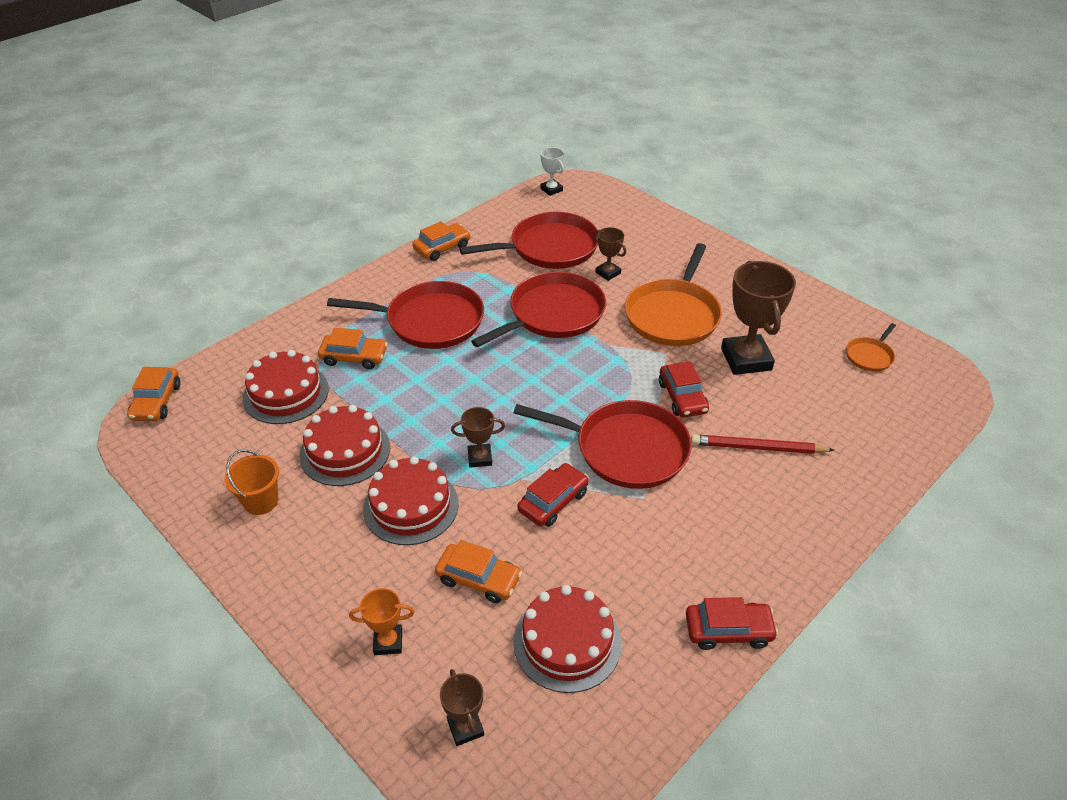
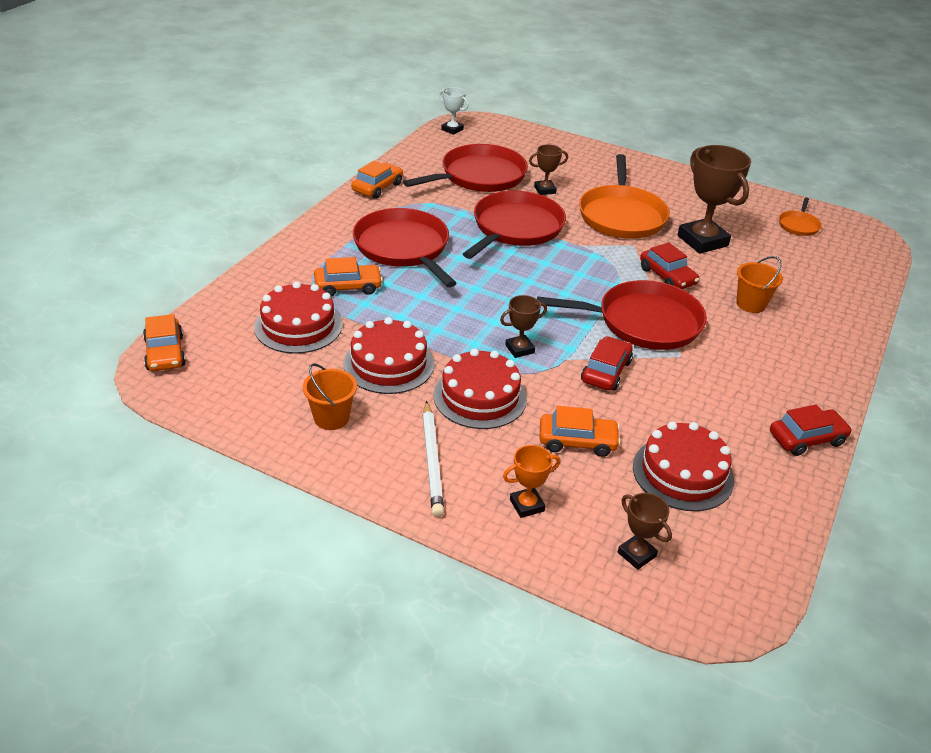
camera: 20 degrees left, 5 degrees down
red pan [327,281,484,349] -> red pan turned 105 degrees counterclockwise [353,208,456,287]
brown trophy [595,227,626,281] -> brown trophy turned 45 degrees counterclockwise [529,144,568,195]
red pencil [691,434,834,454] -> orange bucket [736,256,783,313]
none -> white pencil [422,401,444,517]

